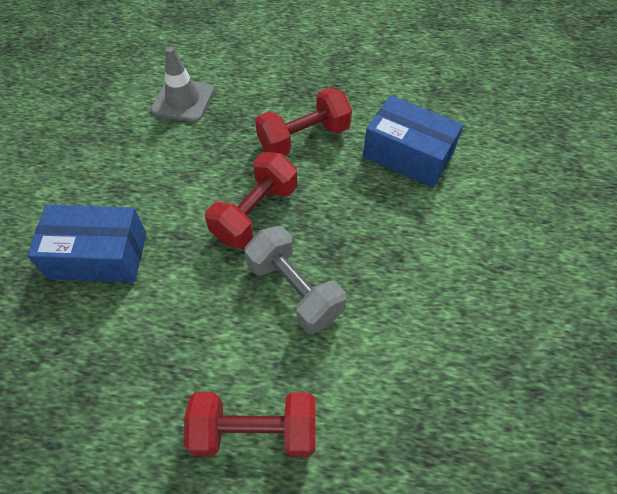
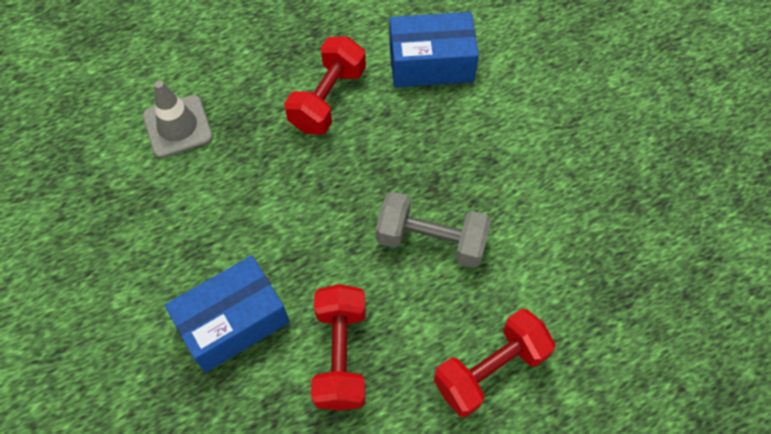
camera: 35 degrees left, 5 degrees up
red dumbbell [205,152,297,248] -> red dumbbell moved to [311,284,365,411]

